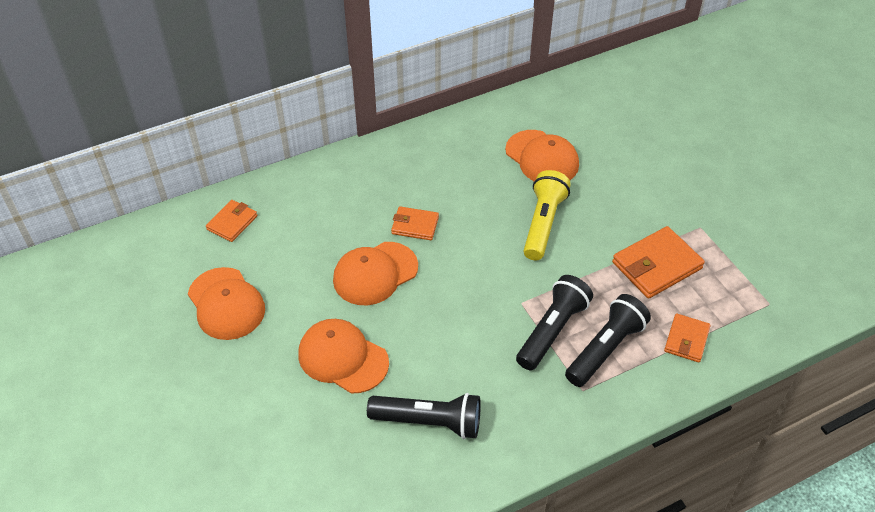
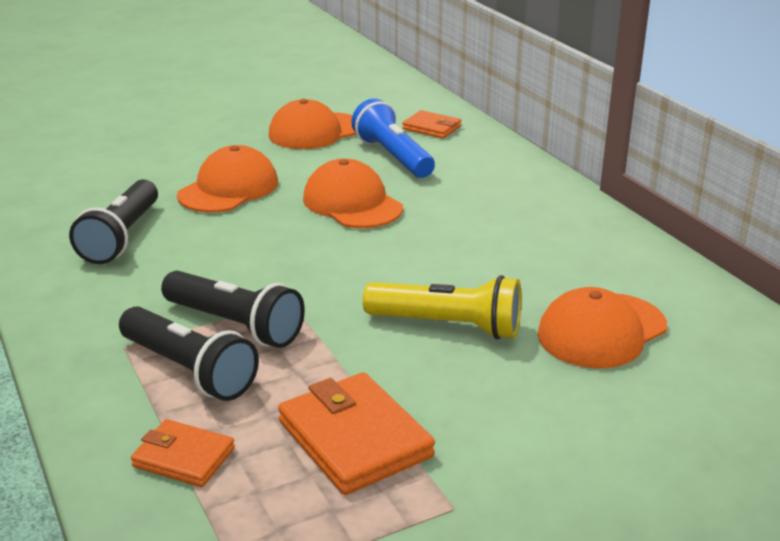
camera: 90 degrees right, 20 degrees down
orange wallet [391,206,439,240] -> none
none -> blue flashlight [351,98,435,178]

